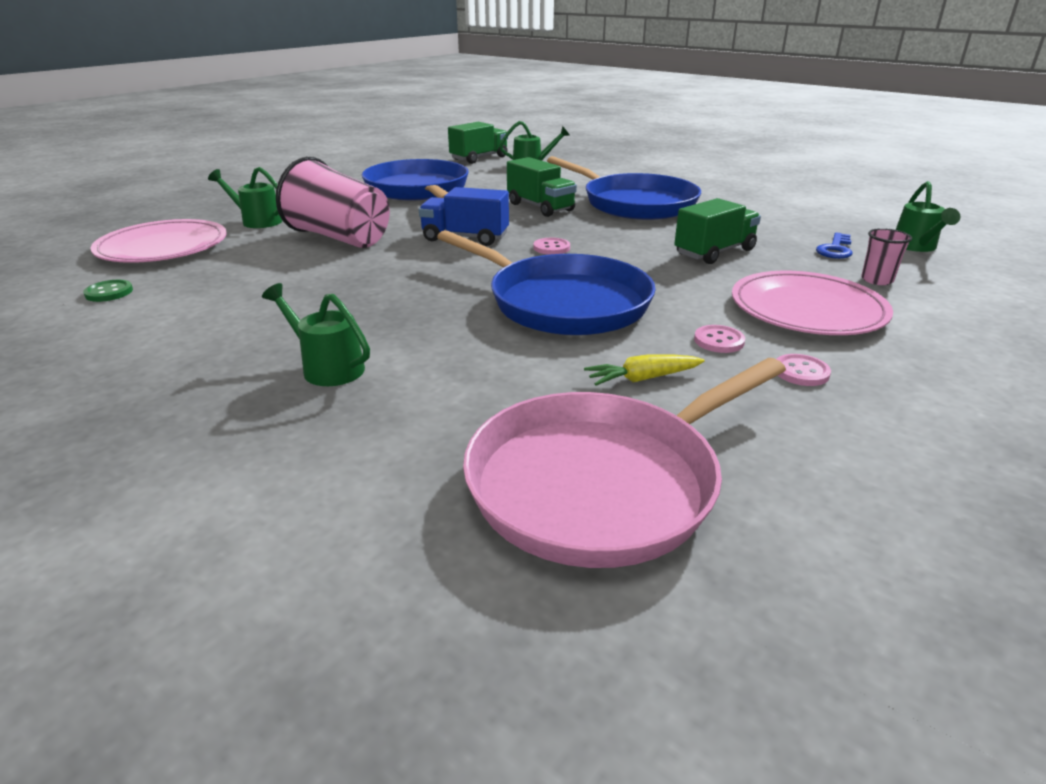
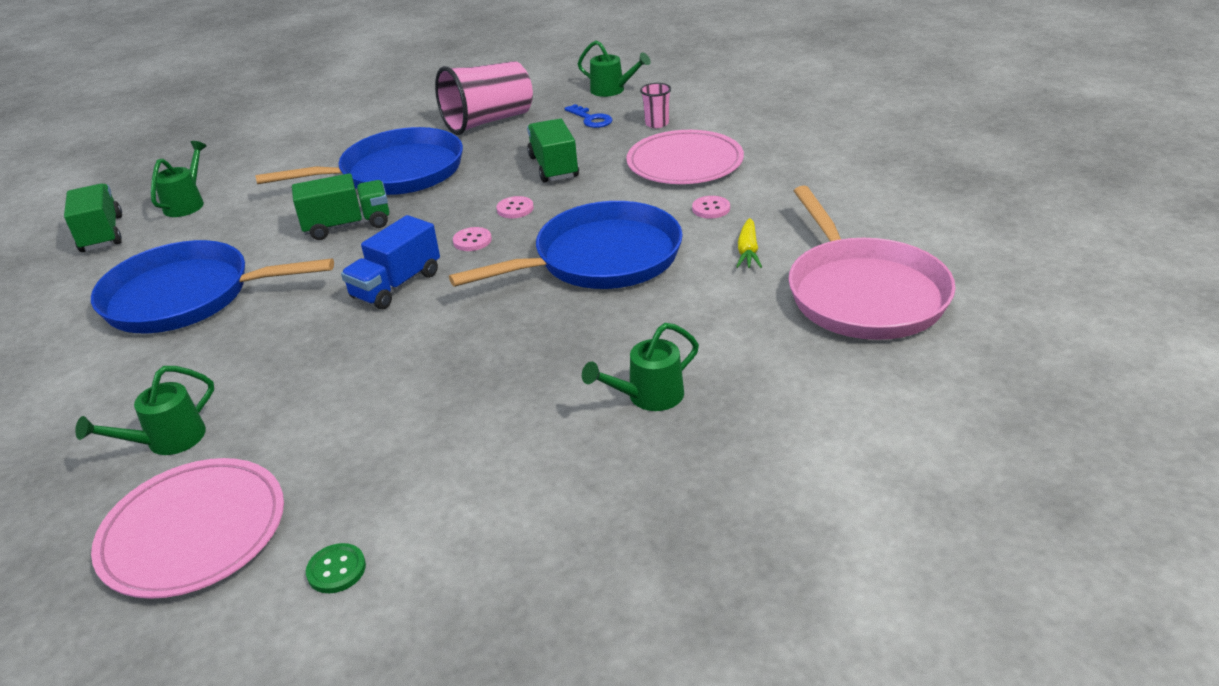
camera: 65 degrees left, 5 degrees up
pink cup [276,157,390,248] -> pink cup moved to [435,61,533,135]
pink button [777,354,831,386] -> pink button moved to [497,196,534,218]

